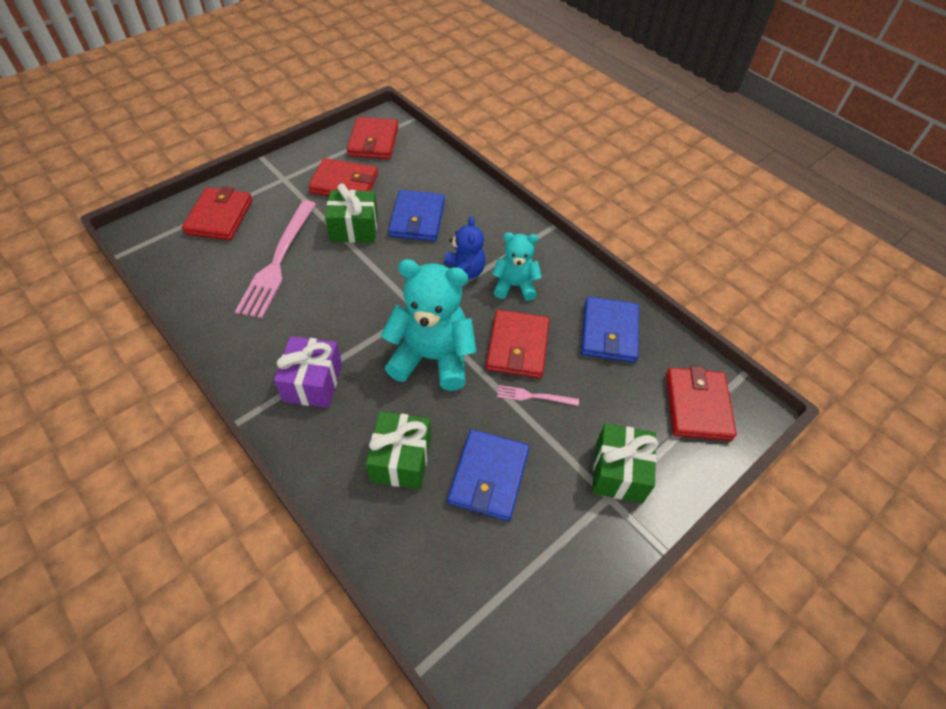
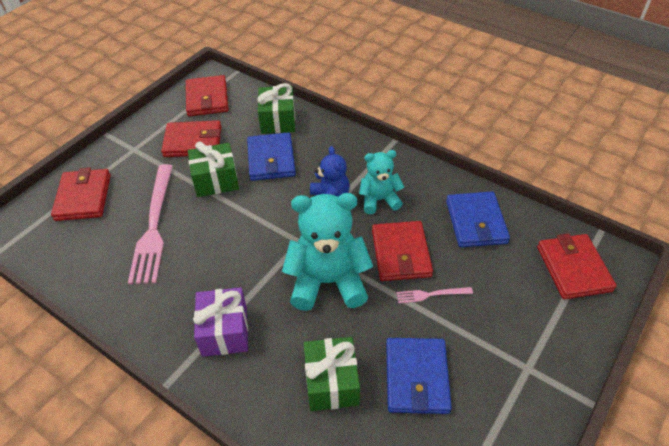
camera: 10 degrees left, 5 degrees down
green gift [592,424,658,503] -> green gift moved to [257,83,295,134]

